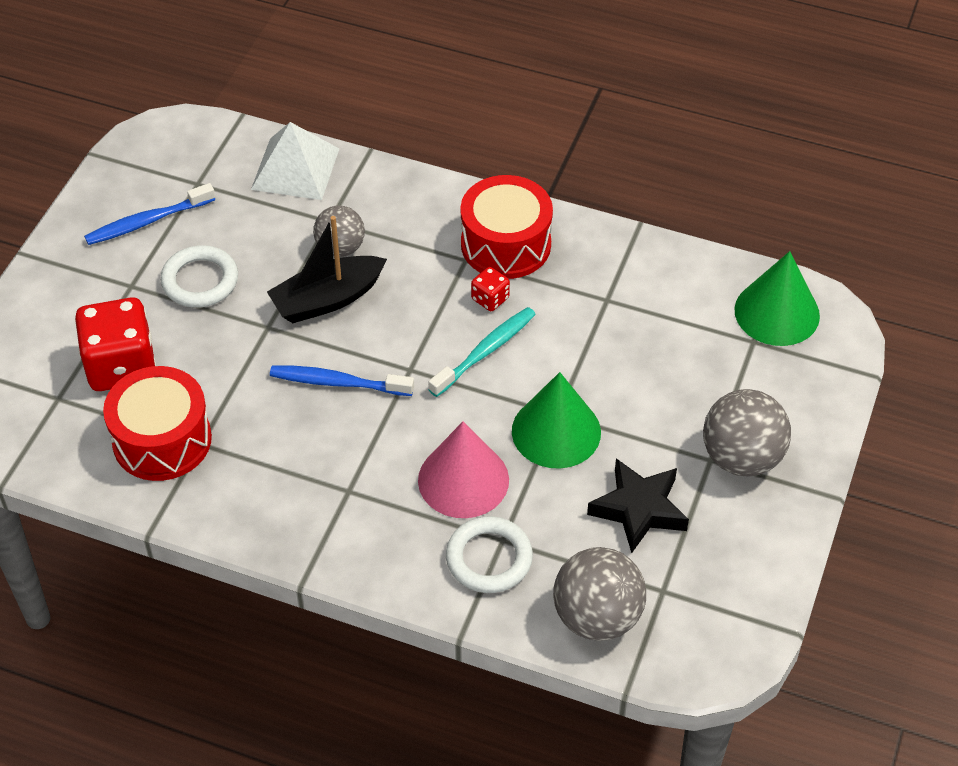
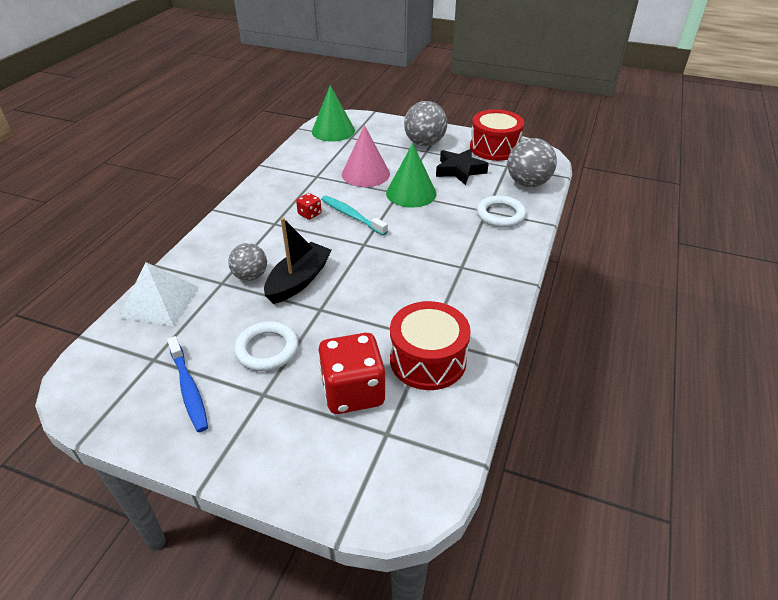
camera: 90 degrees left, 10 degrees down
black boat [267,216,387,323] -> black boat turned 120 degrees counterclockwise [264,217,332,304]
blue toothbrush [270,365,414,396] -> none
pink cone [418,422,509,518] -> pink cone moved to [342,125,390,187]
red drum [461,175,553,279] -> red drum moved to [470,109,524,161]

